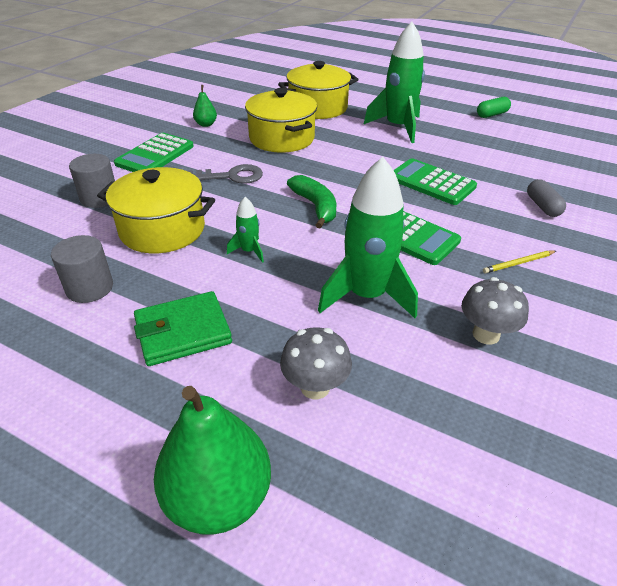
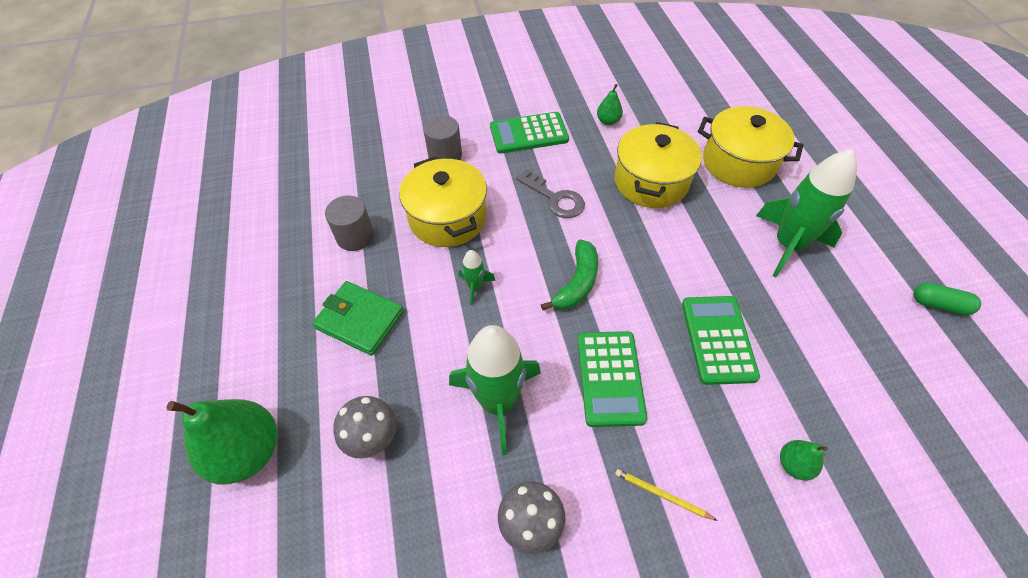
camera: 50 degrees right, 15 degrees up
grey capsule [527,179,566,217] -> green pear [780,440,828,480]

